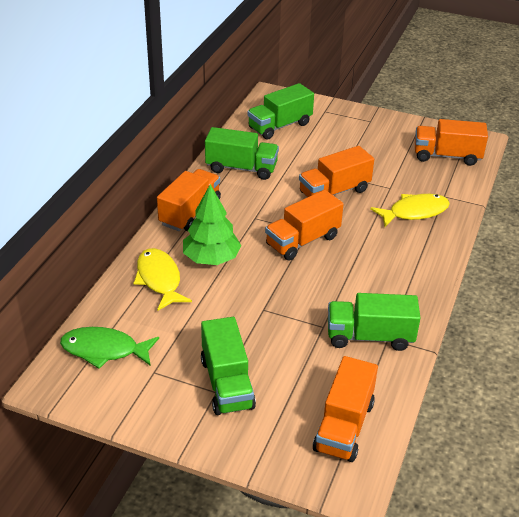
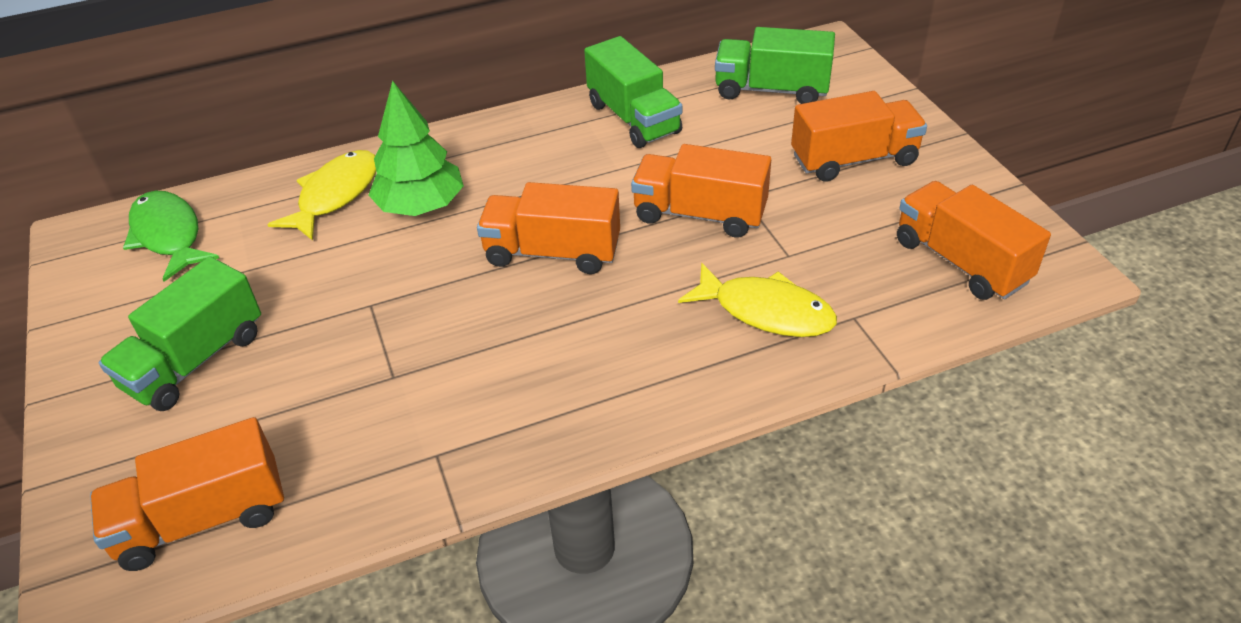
camera: 50 degrees right, 5 degrees up
orange truck [157,169,221,231] -> orange truck moved to [791,91,927,182]
green truck [328,293,420,351] -> none

